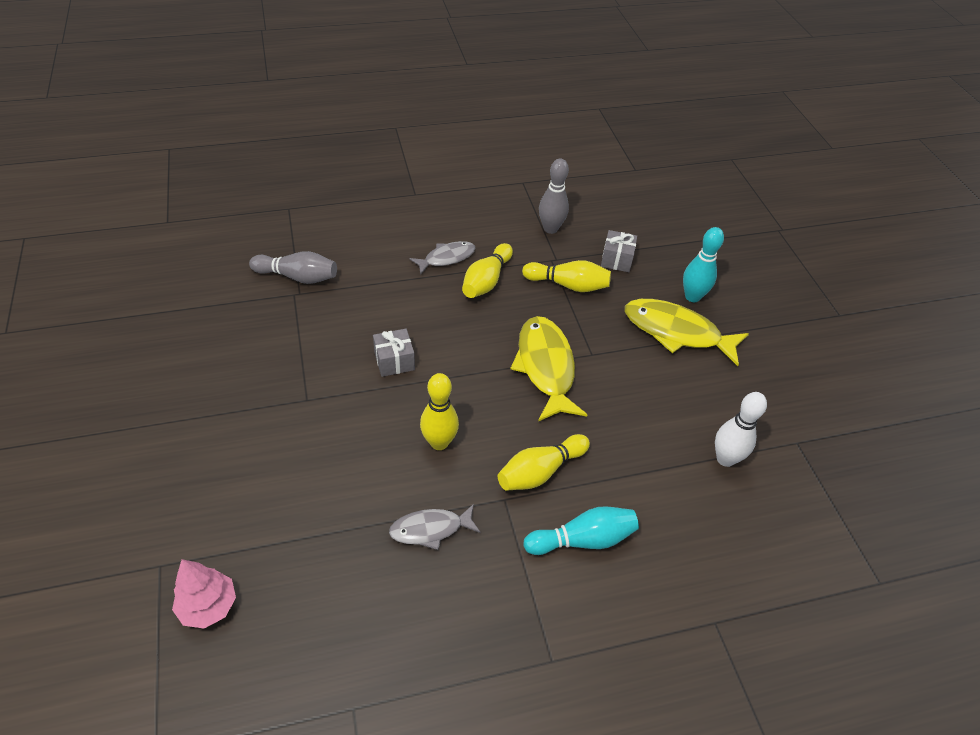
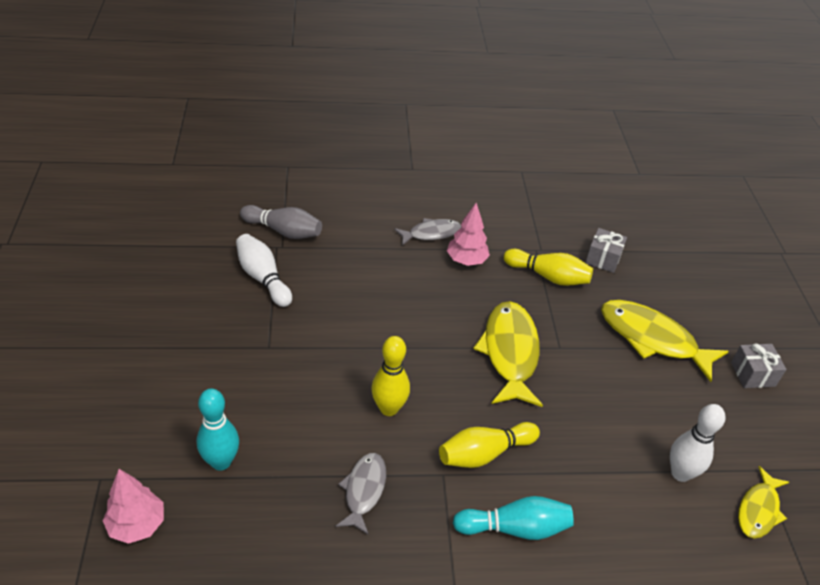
camera: 10 degrees right, 5 degrees down
grey gift [373,329,415,377] -> grey gift moved to [731,343,786,388]
grey fish [389,504,481,550] -> grey fish turned 105 degrees clockwise [336,453,386,535]
yellow bowling pin [462,243,513,298] -> pink tree [447,203,490,266]
grey bowling pin [539,159,569,234] -> none
turquoise bowling pin [683,227,724,302] -> turquoise bowling pin moved to [197,388,239,470]
none -> white bowling pin [236,234,292,307]
none -> yellow fish [738,466,789,539]

